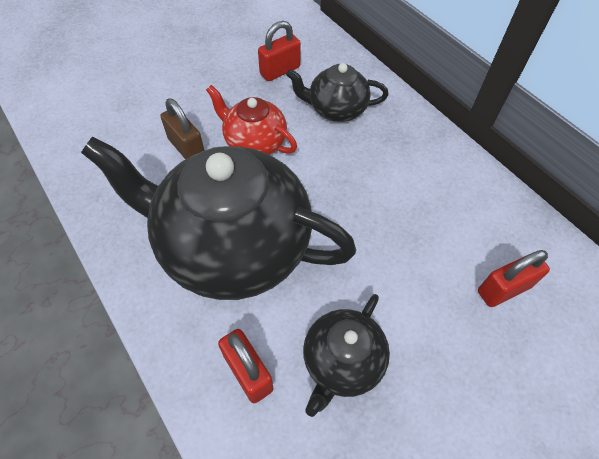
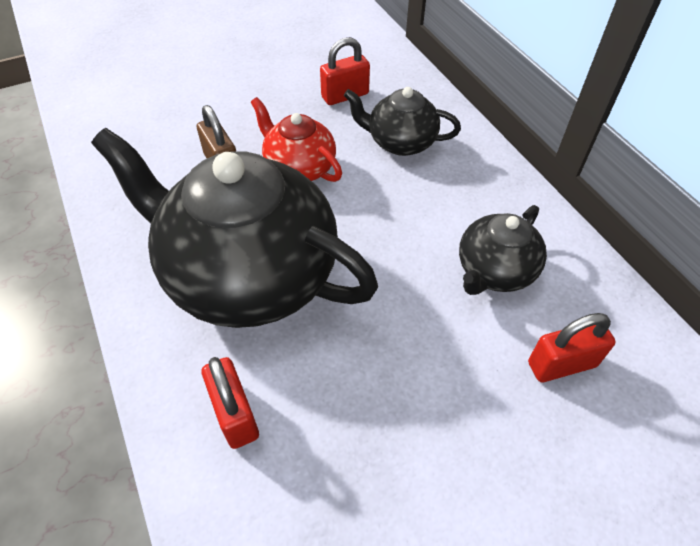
camera: 10 degrees right, 5 degrees down
black teapot [303,294,390,417] -> black teapot moved to [459,205,547,295]

